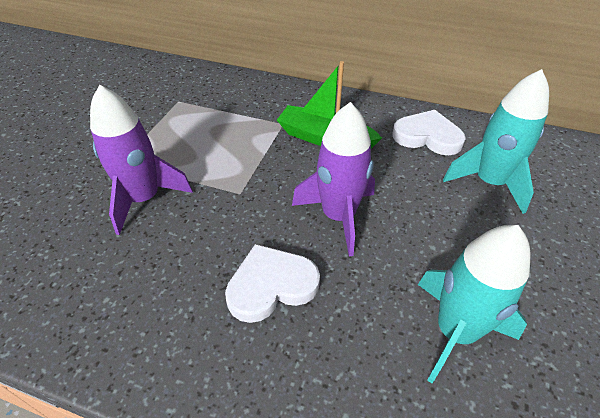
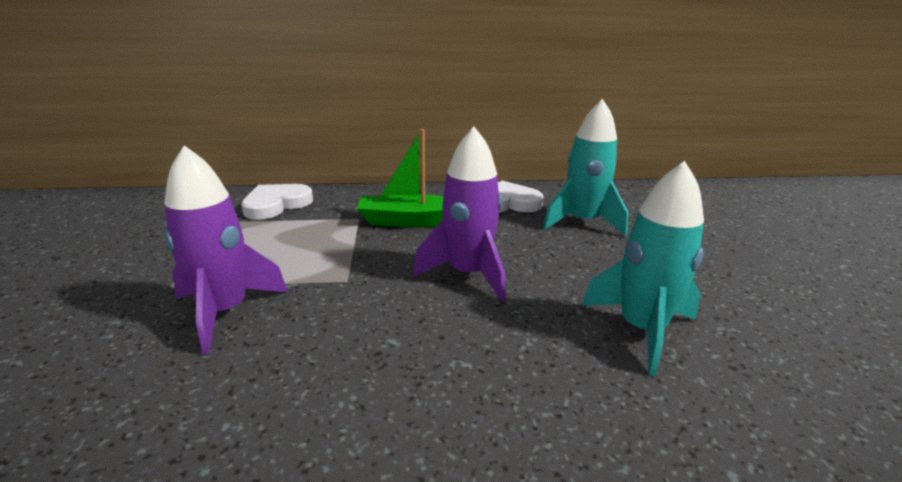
camera: 25 degrees left, 20 degrees down
white heart [225,244,320,323] -> white heart moved to [241,184,313,220]

